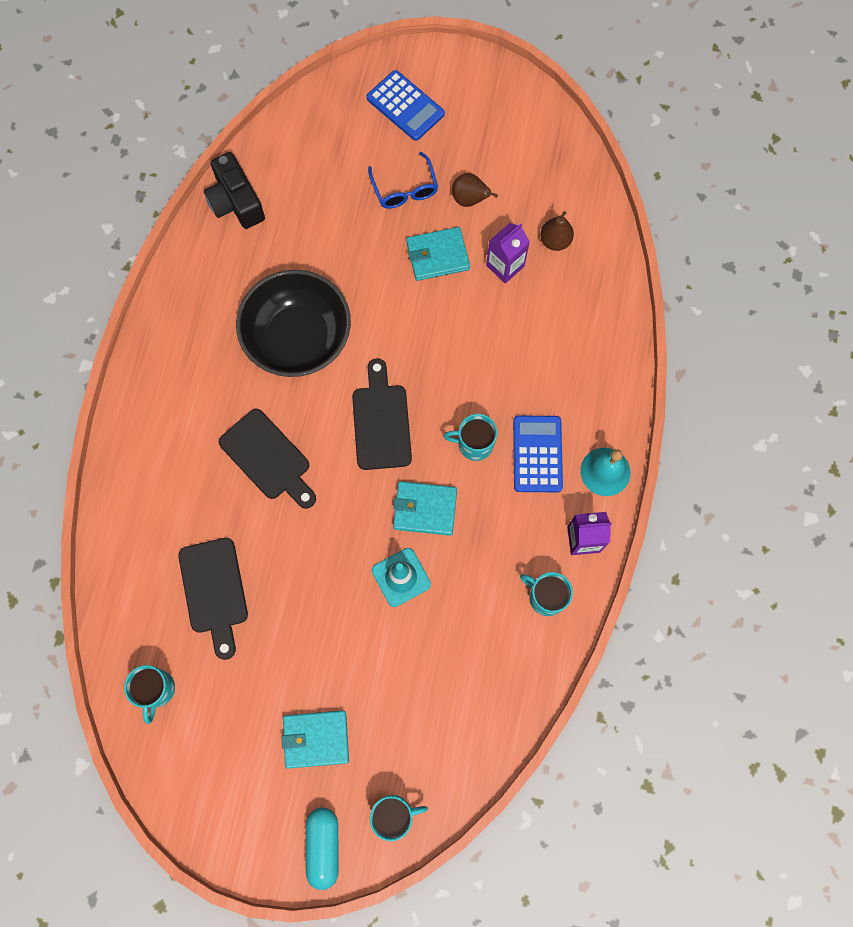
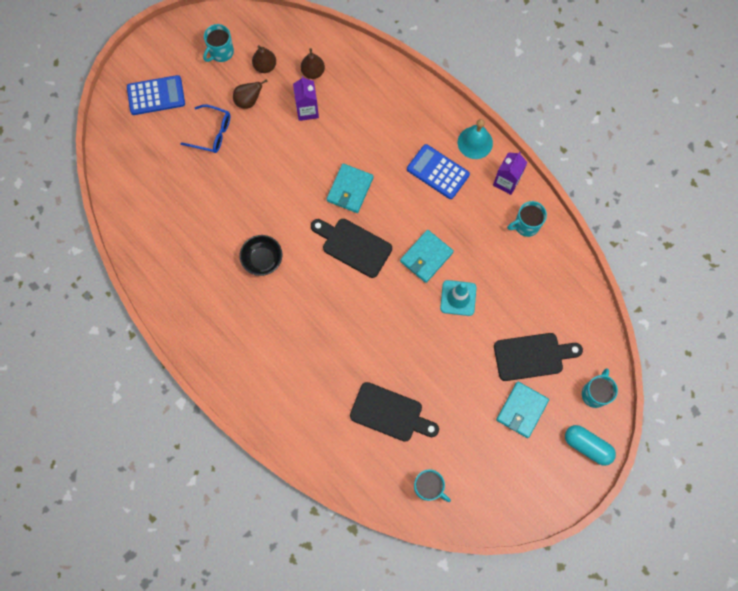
camera: 55 degrees left, 0 degrees up
black camera [204,152,265,229] -> none
black cutting board [219,409,316,509] -> black cutting board moved to [494,333,583,381]
black bowl [236,270,351,377] -> black bowl [240,235,282,276], size x0.50
turquoise wallet [406,227,470,281] -> turquoise wallet moved to [327,164,374,213]
turquoise mug [443,414,498,461] -> turquoise mug moved to [203,24,234,62]
none -> brown pear [252,45,276,73]

